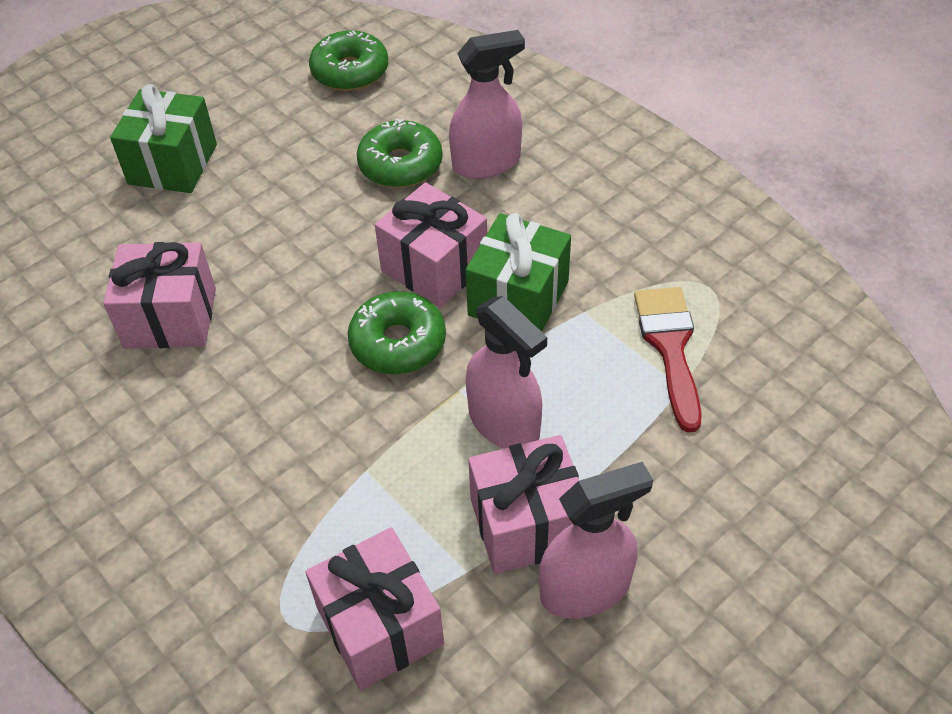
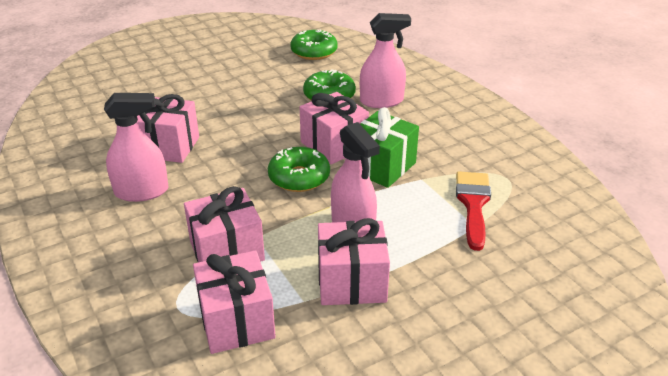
camera: 10 degrees right, 15 degrees down
green gift [110,84,217,193] -> none
pink spray bottle [539,461,653,618] -> pink spray bottle moved to [104,93,169,202]
none -> pink gift [184,186,265,262]

